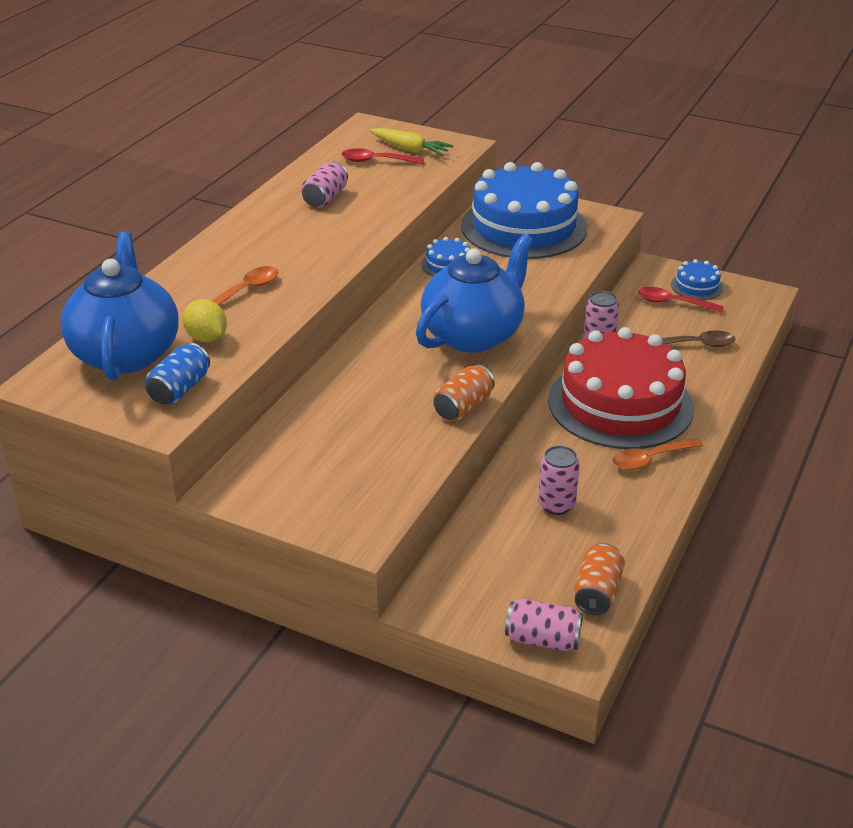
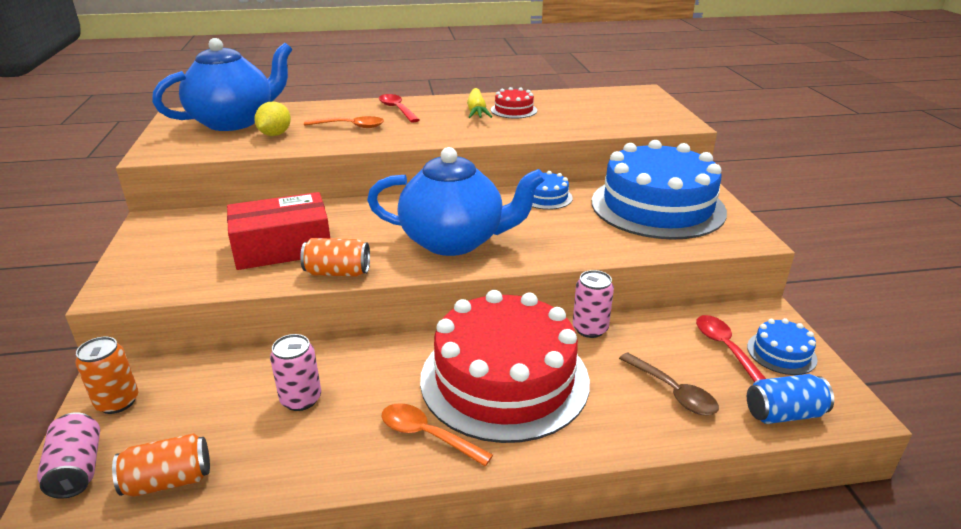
camera: 55 degrees right, 5 degrees down
blue can [145,343,210,405] -> blue can moved to [747,374,834,424]
pink can [301,162,348,208] -> red cake [491,87,537,118]
red spoon [341,148,424,164] -> red spoon moved to [379,94,420,123]
yellow carrot [370,128,454,156] -> yellow carrot moved to [467,88,492,118]
none -> orange can [75,337,138,414]
none -> red box [227,192,330,270]

